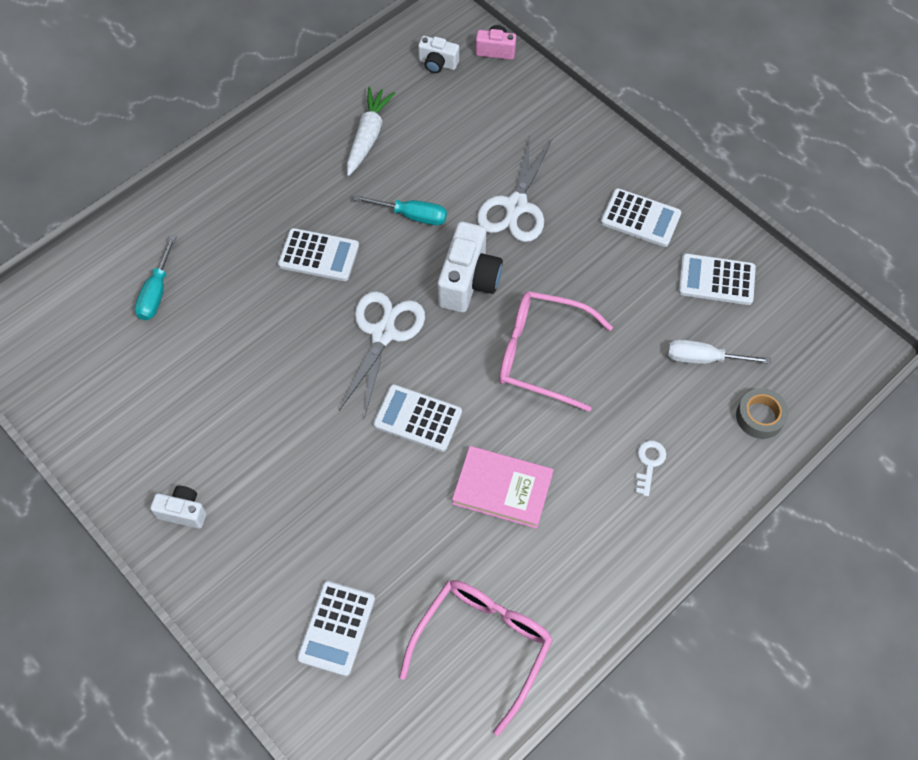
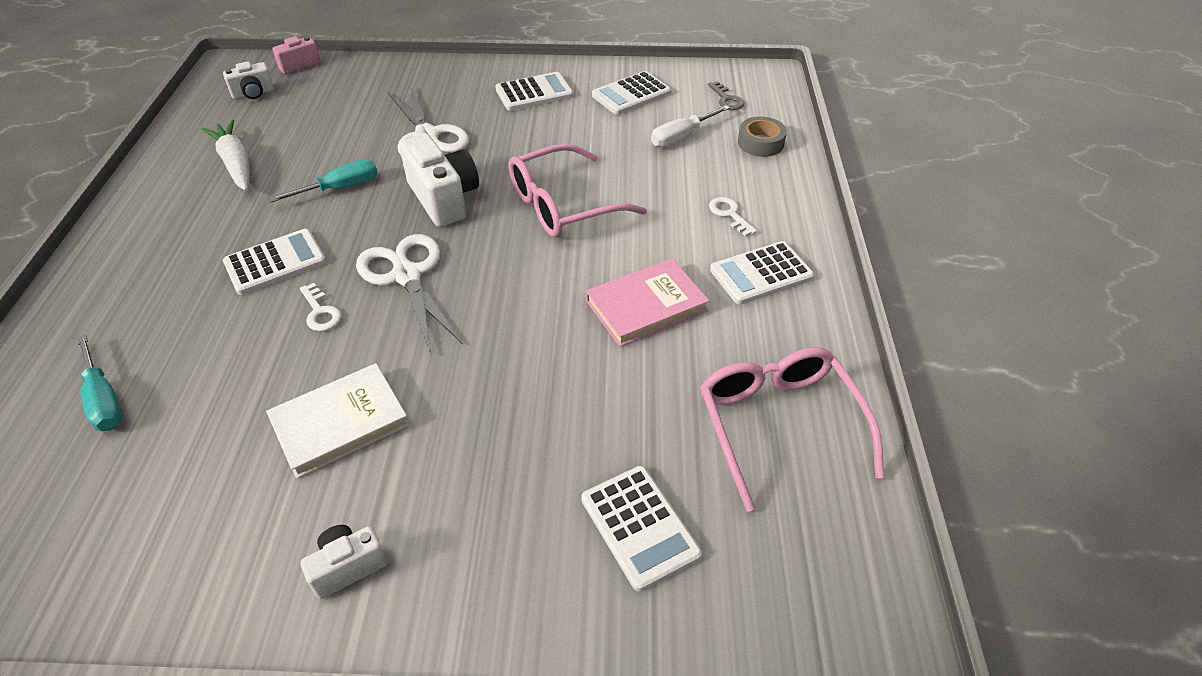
camera: 45 degrees left, 15 degrees down
white calculator [373,384,462,452] -> white calculator moved to [710,241,814,305]
none -> white book [266,363,410,479]
none -> white key [300,283,342,331]
none -> grey key [708,81,744,110]

